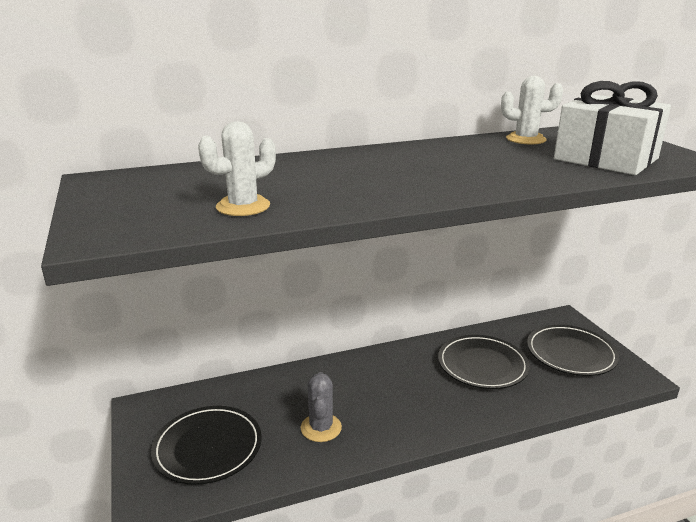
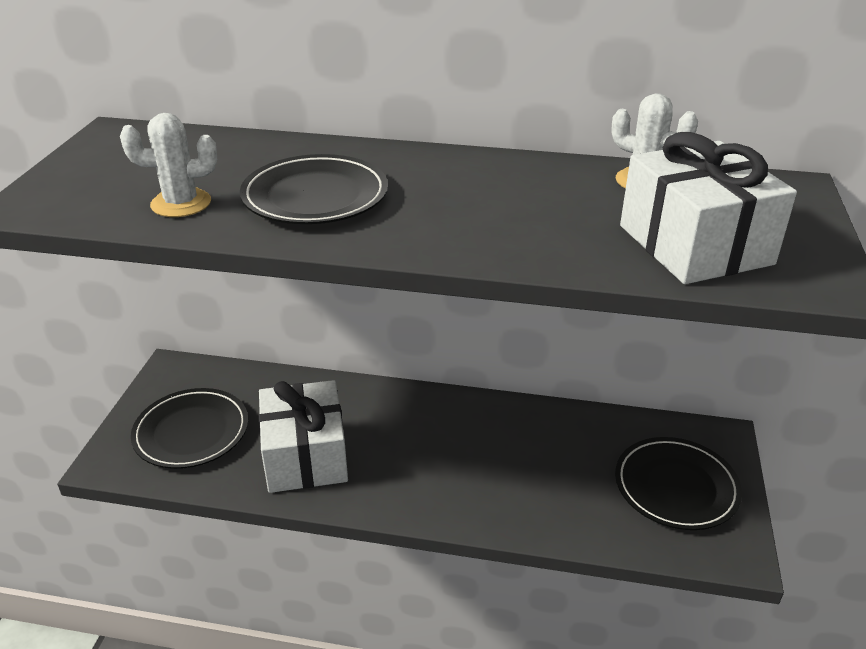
camera: 30 degrees right, 10 degrees up
grey cactus [301,372,342,442] -> white gift [259,380,348,493]
black plate [438,335,530,389] -> black plate moved to [240,154,388,224]

